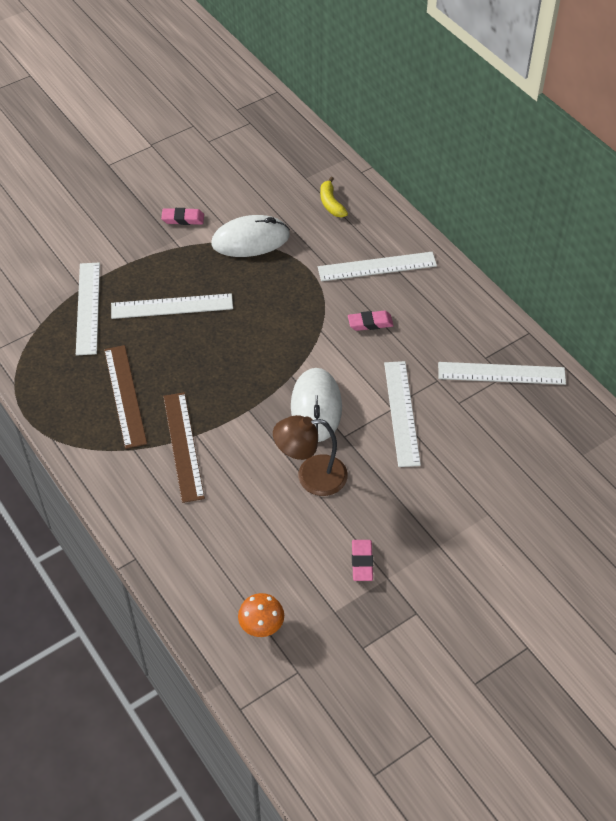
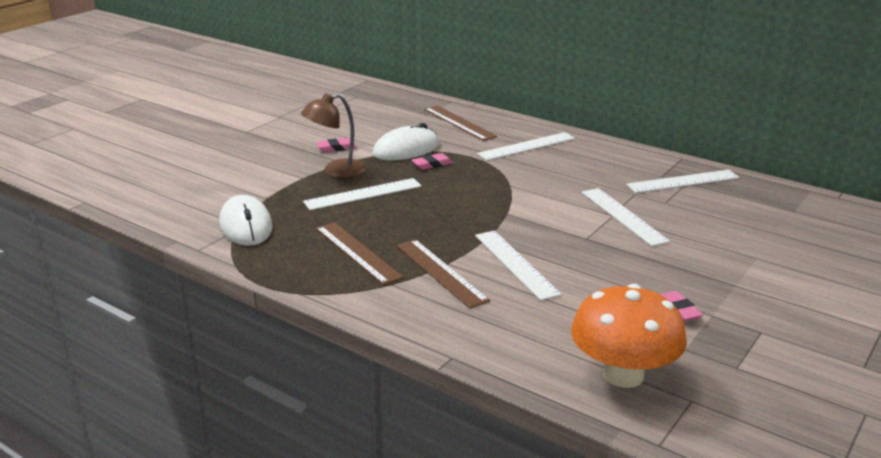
camera: 20 degrees left, 25 degrees down
white ruler [76,262,100,356] -> white ruler moved to [475,230,562,301]
orange mushroom [238,593,284,637] -> orange mushroom [571,284,687,388], size x2.14
brown lamp [273,415,348,496] -> brown lamp moved to [301,93,366,178]
white mouse [291,368,342,442] -> white mouse moved to [219,195,273,246]
yellow banana [320,177,348,217] -> brown ruler [424,105,498,141]
pink eraser [348,311,394,331] -> pink eraser moved to [411,153,453,170]

